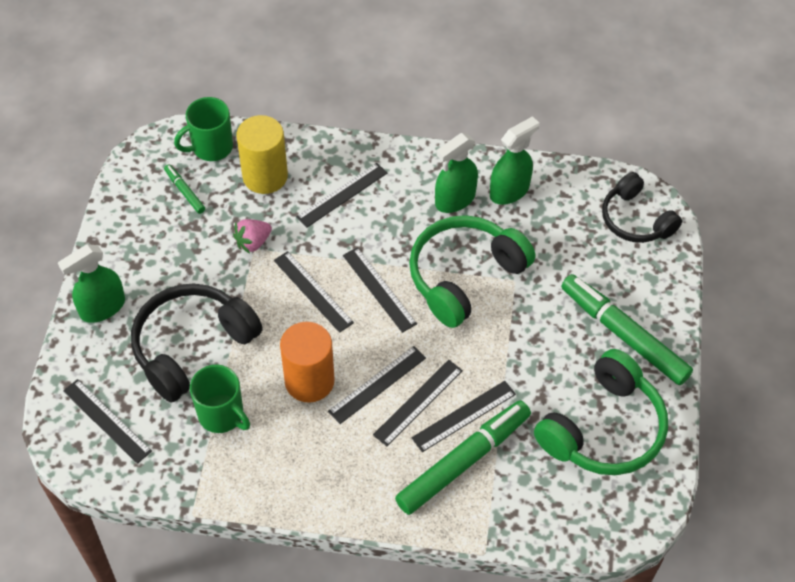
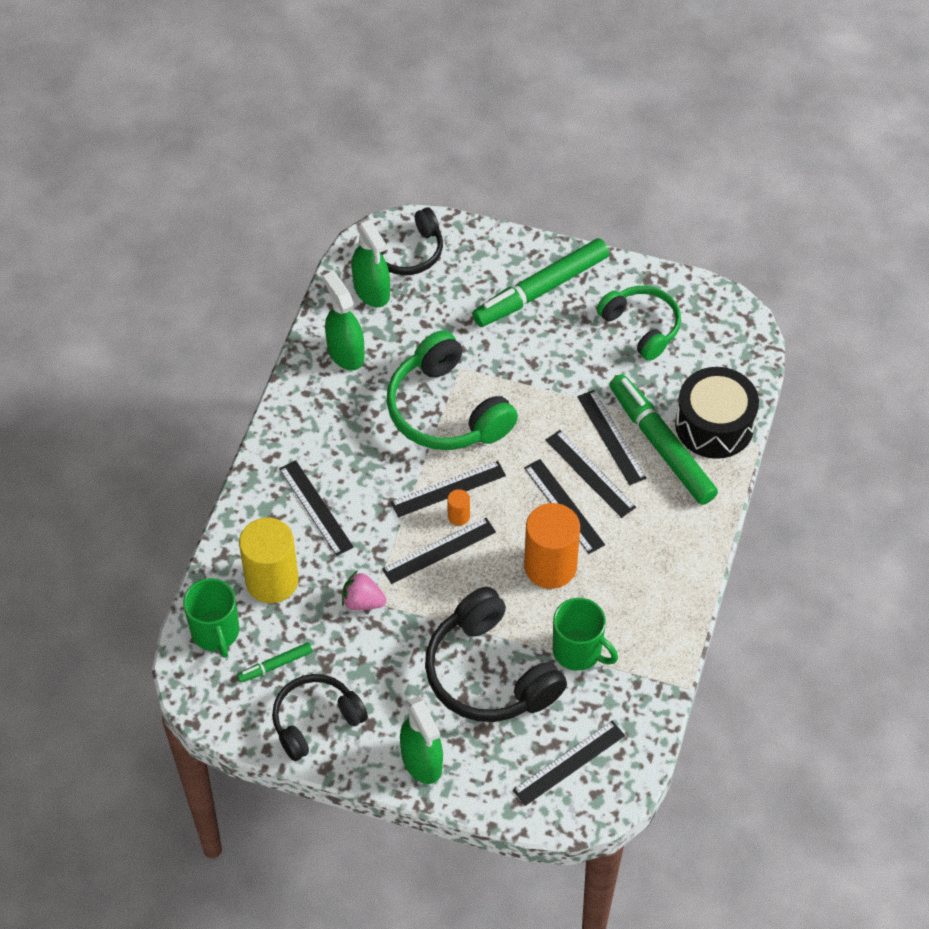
camera: 80 degrees left, 0 degrees up
green mug [190,365,250,433] -> green mug turned 75 degrees clockwise [553,598,618,671]
pink strawberry [233,219,272,254] -> pink strawberry turned 135 degrees clockwise [342,570,387,610]
green spray bottle [435,133,478,213] -> green spray bottle moved to [352,219,390,307]
green headphones [534,349,668,475] -> green headphones [596,286,681,361], size x0.65
none -> black headphones [272,674,368,761]
none -> orange cylinder [447,489,470,526]
none -> black drum [675,367,759,459]

